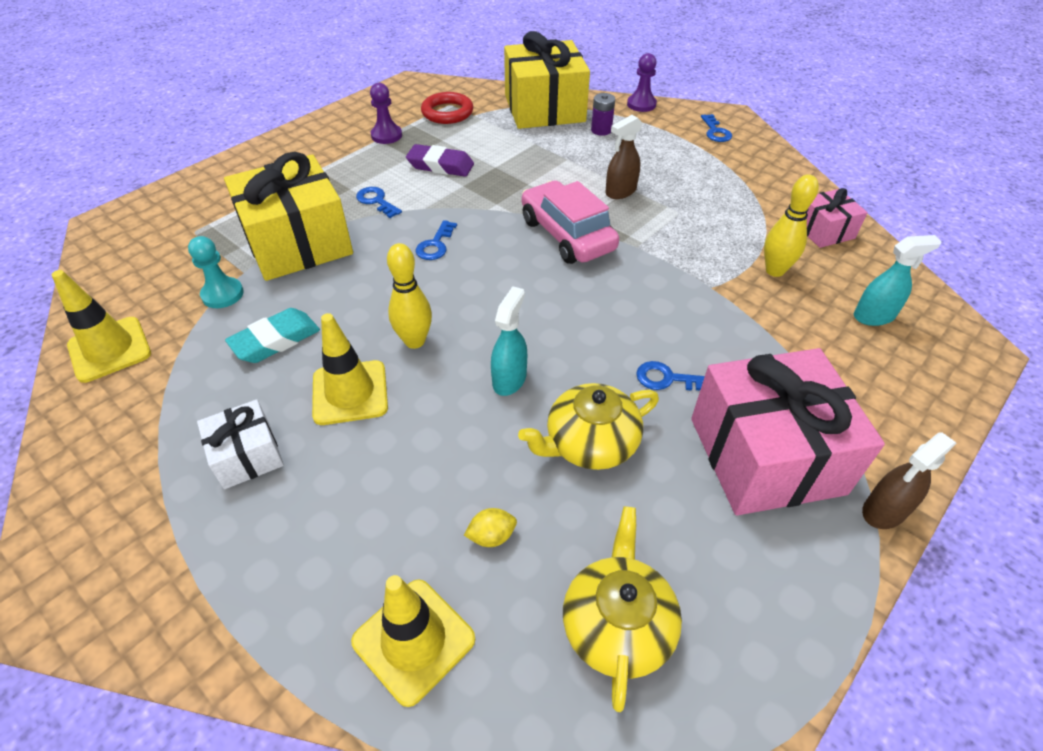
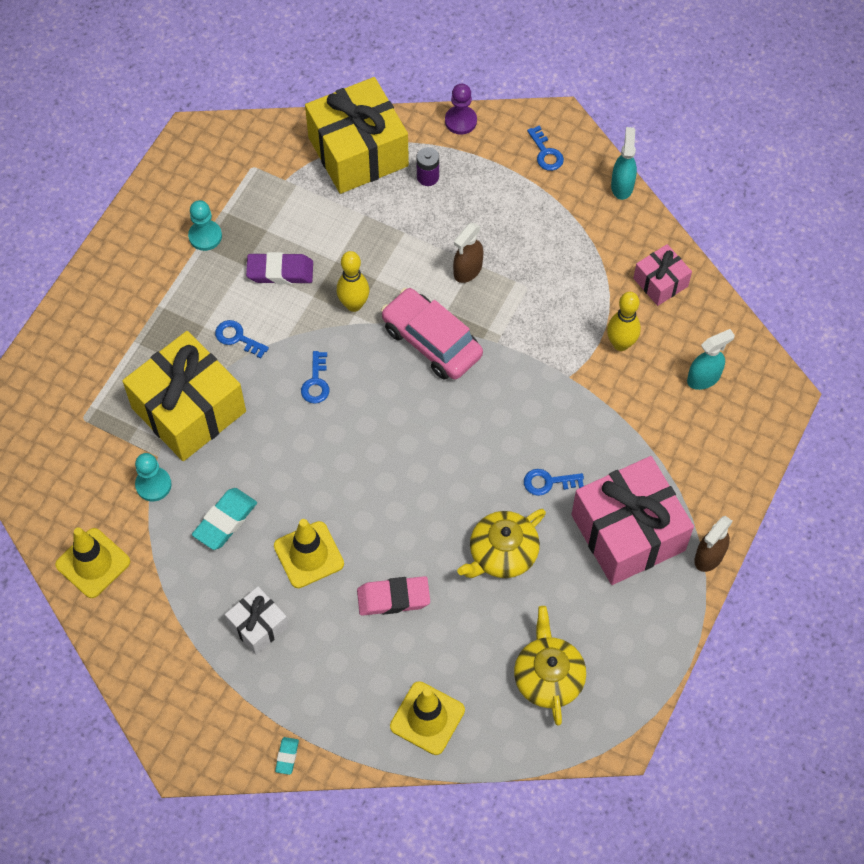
camera: 15 degrees left, 15 degrees up
purple pawn [370,83,402,144] -> turquoise pawn [188,200,222,251]
yellow bowling pin [387,243,432,349] -> yellow bowling pin moved to [337,251,369,312]
red ring [421,92,473,124] -> none
yellow lemon [464,508,517,547] -> none
turquoise spray bottle [491,286,527,396] -> turquoise spray bottle moved to [611,127,637,200]
none -> turquoise eraser [275,737,299,775]
none -> pink eraser [357,576,430,616]

